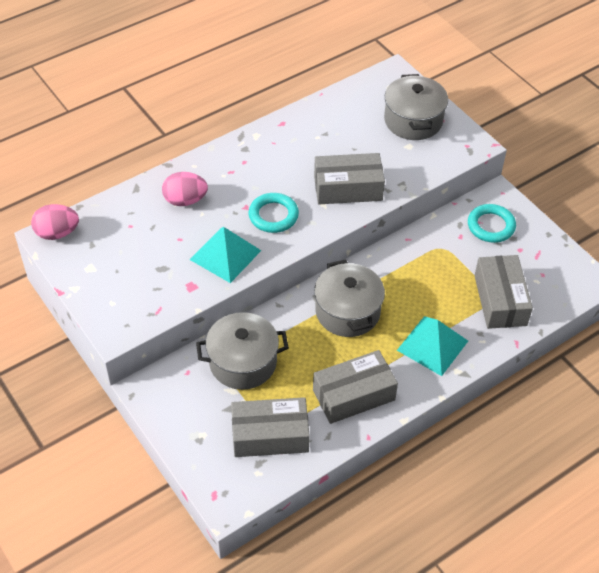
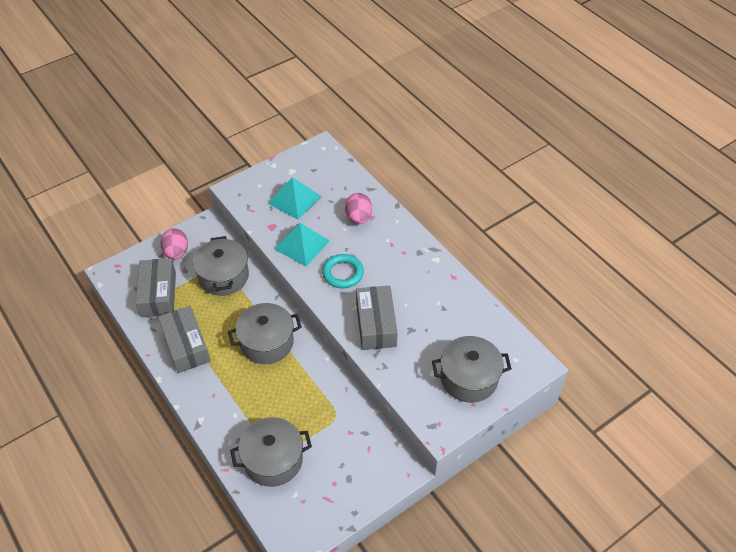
camera: 90 degrees right, 0 degrees up
pink egg [31,204,79,240] -> pink egg moved to [160,228,188,260]
turquoise pyramid [397,316,468,376] -> turquoise pyramid moved to [268,177,321,220]
turquoise ring [468,204,516,243] -> none
grey box [474,255,533,329] -> grey pot [230,417,312,487]

